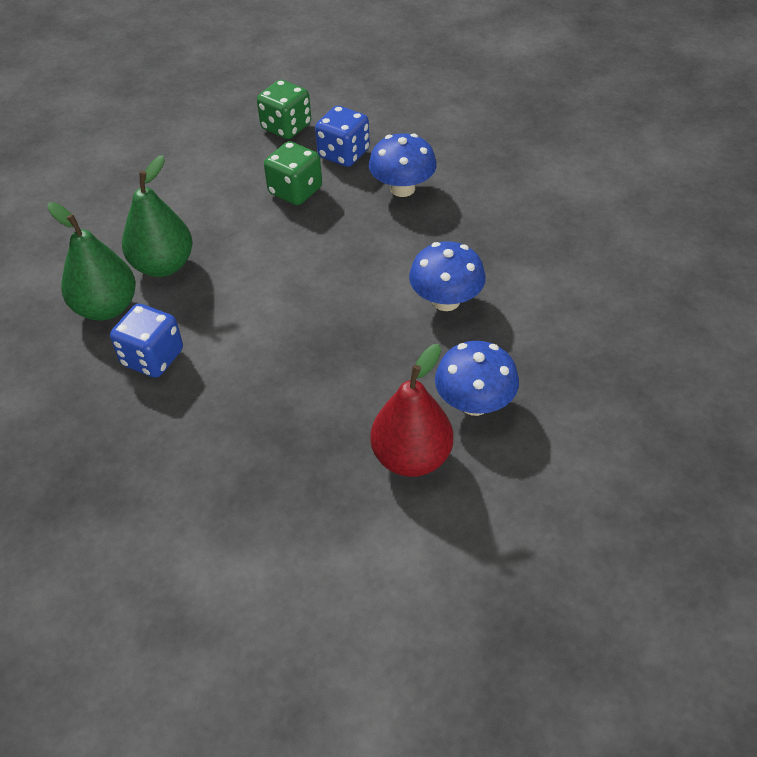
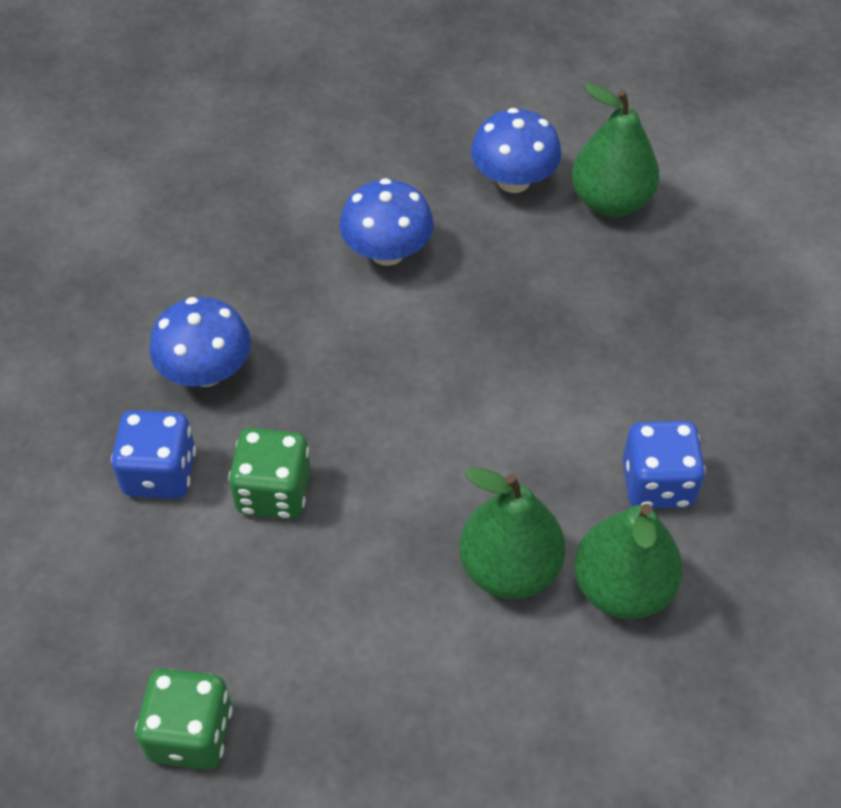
camera: 120 degrees left, 5 degrees up
green dice [257,80,311,139] -> green dice moved to [135,668,232,770]
red pear [370,344,453,477] -> green pear [572,84,659,217]

